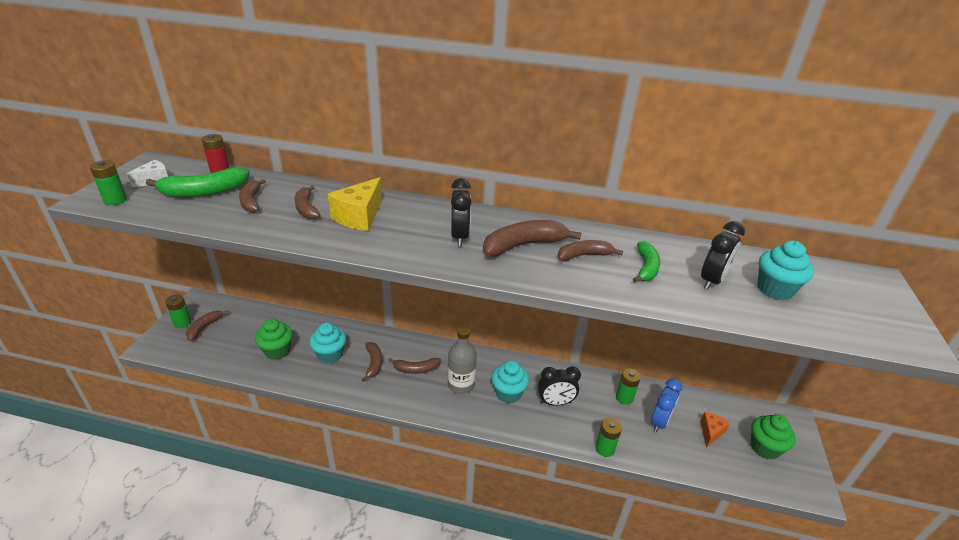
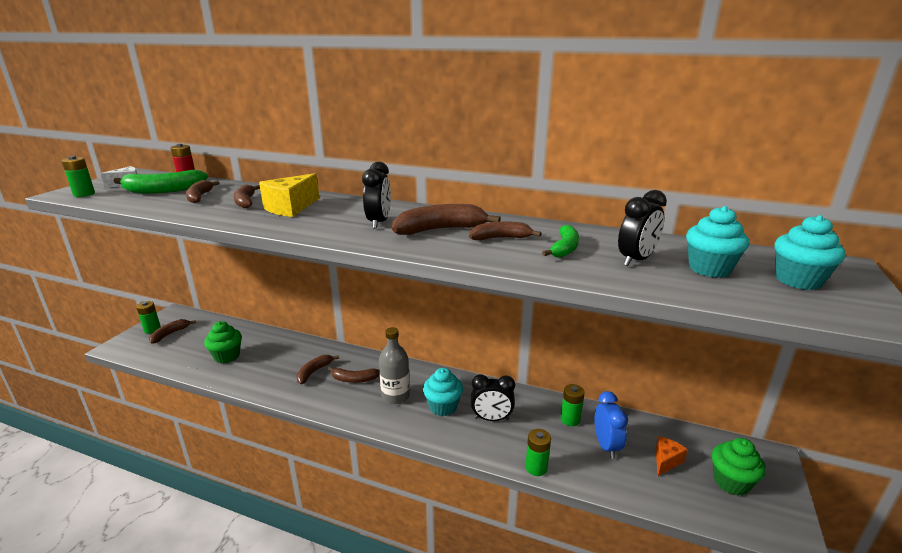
camera: 10 degrees right, 10 degrees down
turquoise cupcake [309,322,346,364] -> turquoise cupcake moved to [774,215,846,290]
brown banana [362,342,382,382] -> brown banana turned 150 degrees counterclockwise [296,355,339,385]
blue clock [651,378,683,433] -> blue clock turned 45 degrees counterclockwise [594,391,628,459]

